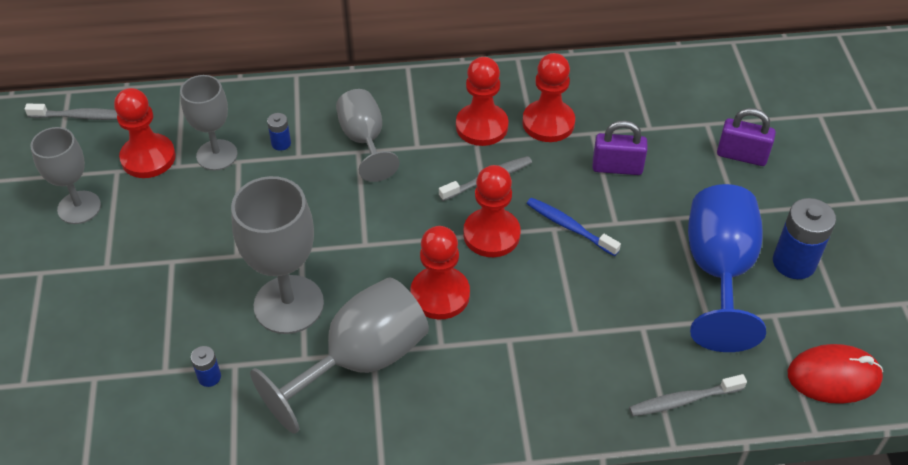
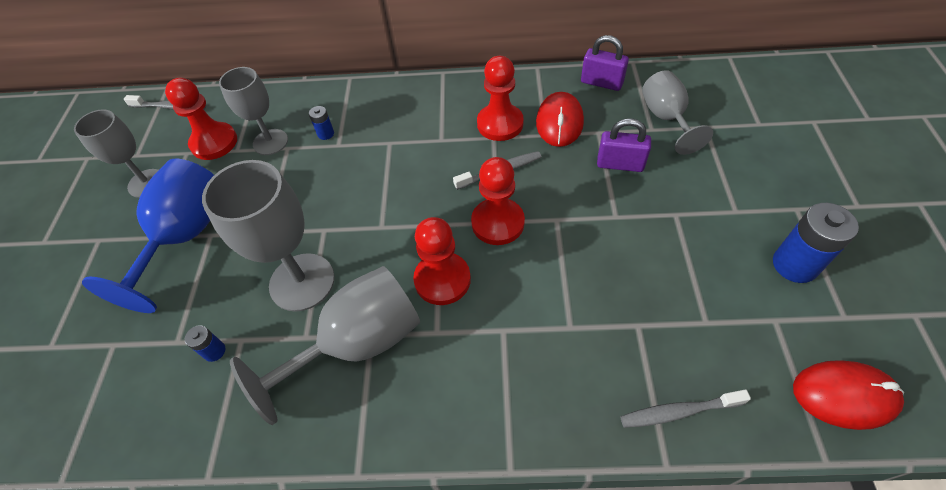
camera: 10 degrees right, 5 degrees up
grey goblet [336,89,399,182] -> grey goblet moved to [642,70,713,155]
red pawn [522,53,575,142] -> red mouse [536,92,584,147]
blue toothbrush [527,198,621,256] -> none
blue goblet [688,184,766,352] -> blue goblet moved to [82,159,214,313]
purple padlock [717,108,776,166] -> purple padlock moved to [581,35,629,91]

